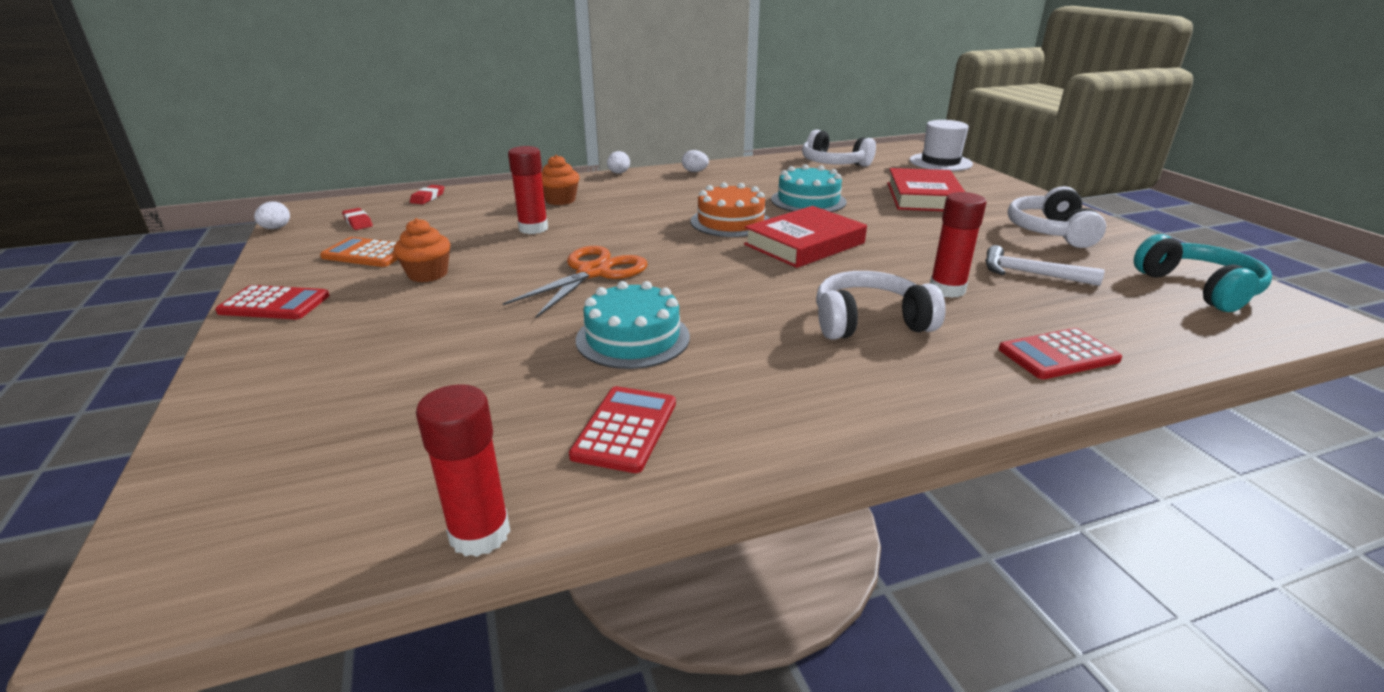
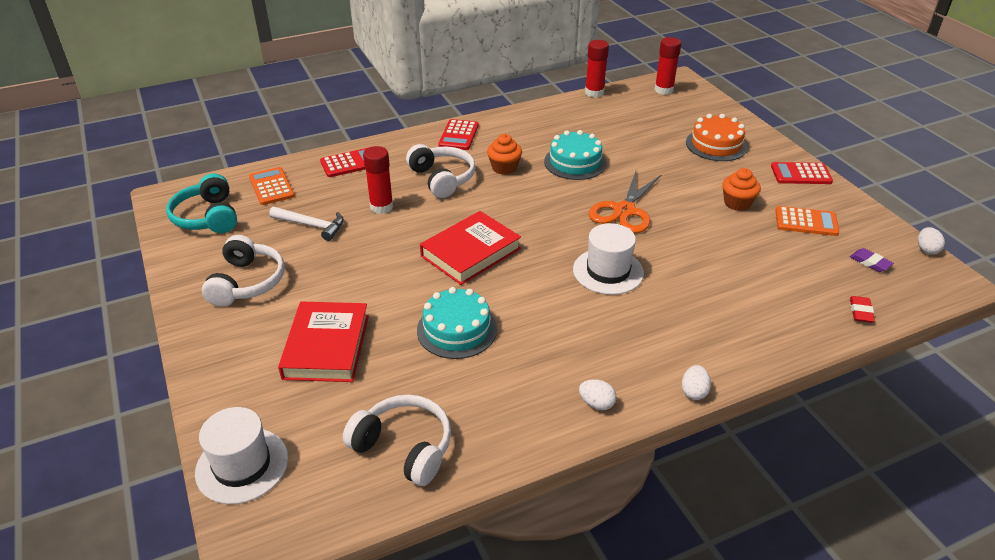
camera: 175 degrees right, 10 degrees up
red eraser [342,208,373,230] -> purple eraser [850,248,894,272]
red glue stick [508,146,548,234] -> red glue stick moved to [655,37,681,95]
orange cupcake [541,155,579,205] -> orange cupcake moved to [487,134,522,175]
red calculator [569,386,676,473] -> red calculator moved to [438,119,479,150]
orange cake [691,182,770,237] -> orange cake moved to [686,114,748,161]
white headphones [816,271,945,340] -> white headphones turned 105 degrees counterclockwise [406,144,476,198]
none -> orange calculator [249,167,295,205]
none -> white hat [573,223,644,295]

